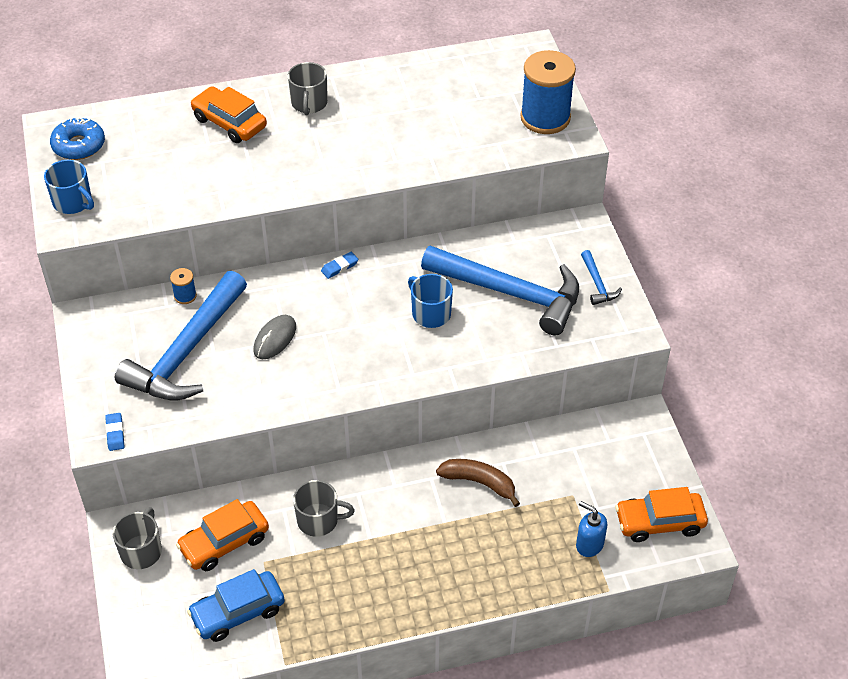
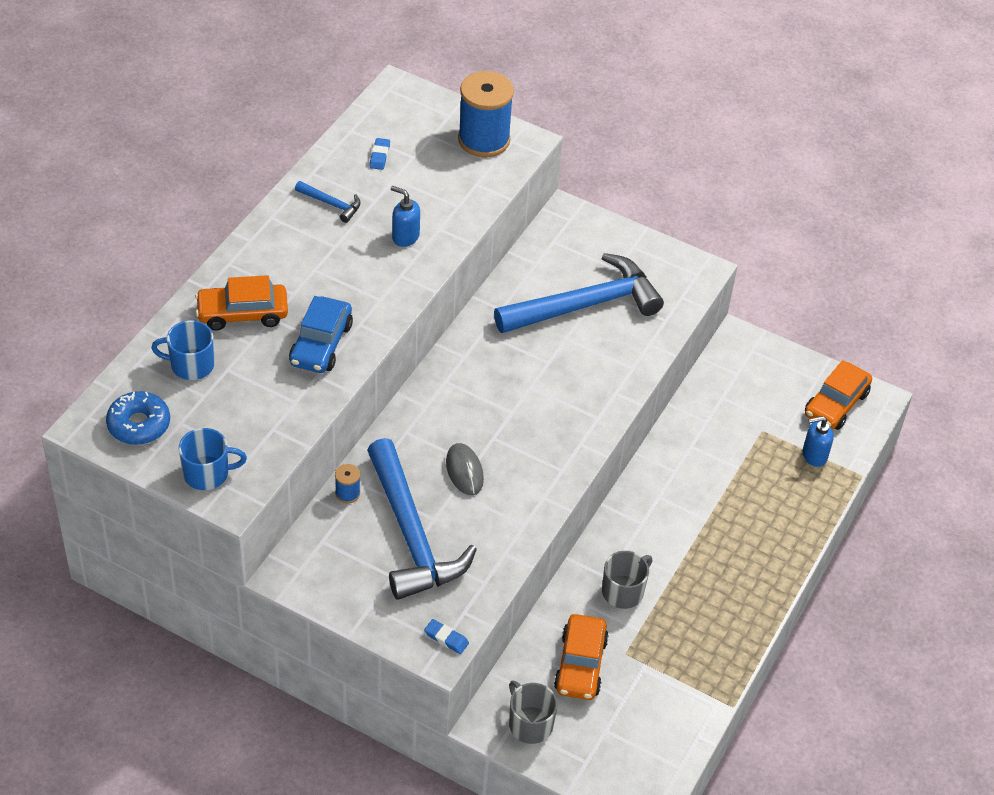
camera: 50 degrees left, 0 degrees up
blue car [187,569,285,642] -> blue car moved to [289,296,353,373]
grey mug [288,62,328,115] -> none
blue eraser [321,252,358,279] -> blue eraser moved to [369,138,390,170]
blue mug [408,274,453,328] -> blue mug moved to [151,320,215,380]
brown banana [436,459,520,507] -> none
blue hammer [581,250,622,305] -> blue hammer moved to [295,181,361,223]
none -> blue soap dispenser [391,186,420,247]

